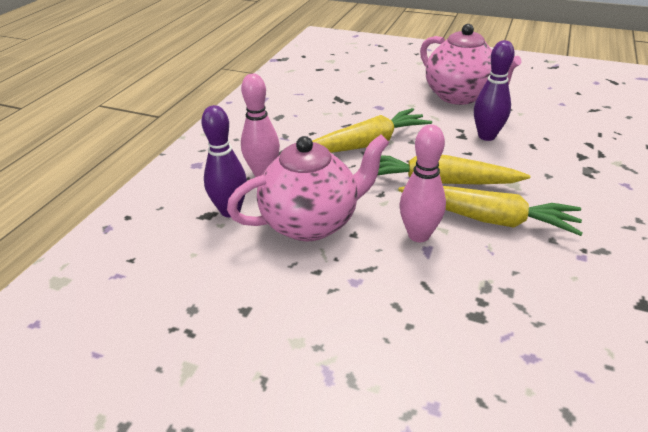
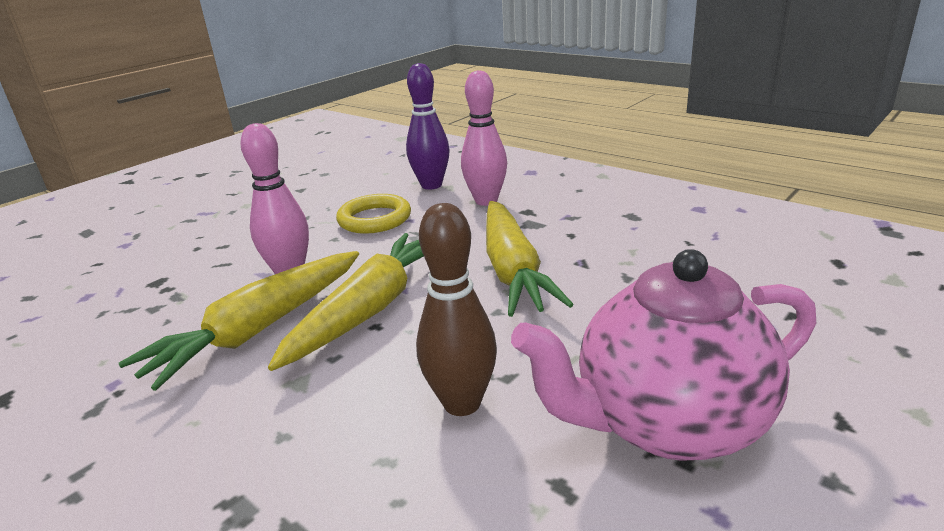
camera: 110 degrees right, 10 degrees down
pink teapot [227,135,389,242] -> yellow ring [336,194,411,234]
purple bowling pin [474,40,515,141] -> brown bowling pin [416,203,497,416]

